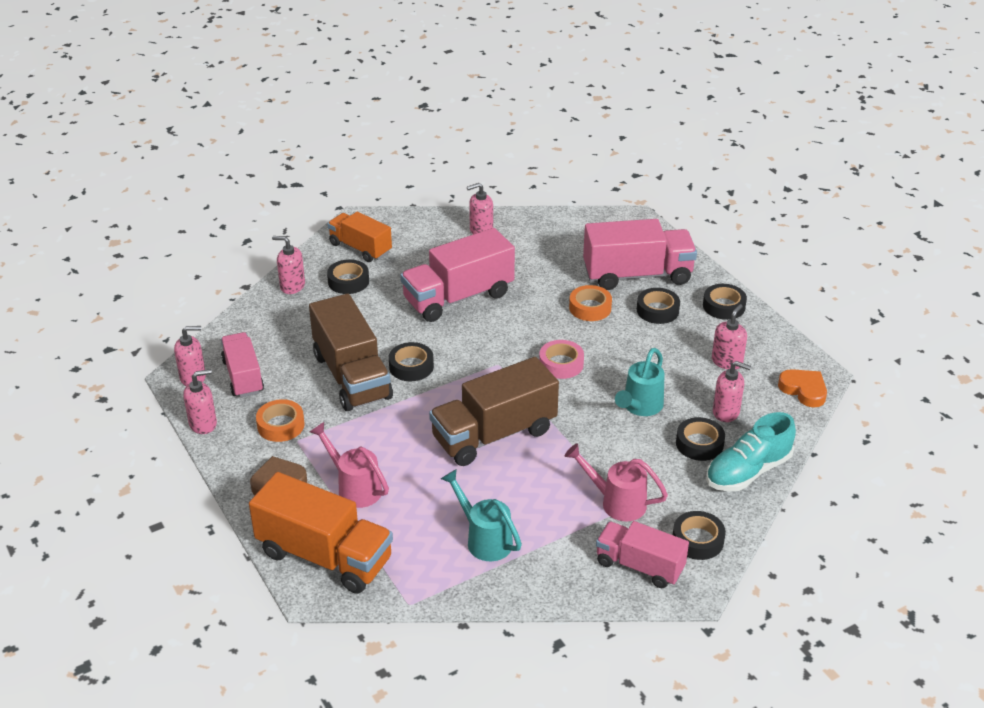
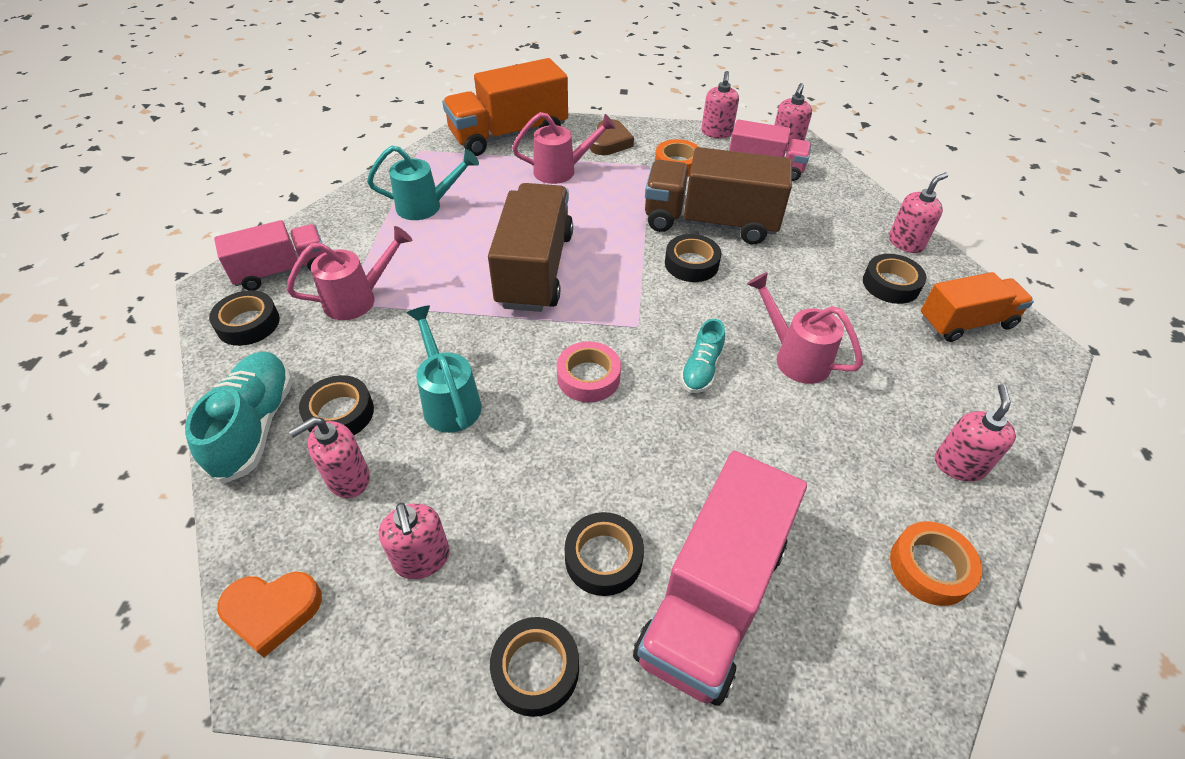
camera: 125 degrees right, 10 degrees up
pink truck [400,228,515,322] -> pink watering can [747,272,863,384]
orange tape [569,285,612,321] -> orange tape moved to [890,521,982,606]
none -> turquoise shoe [680,319,725,393]

